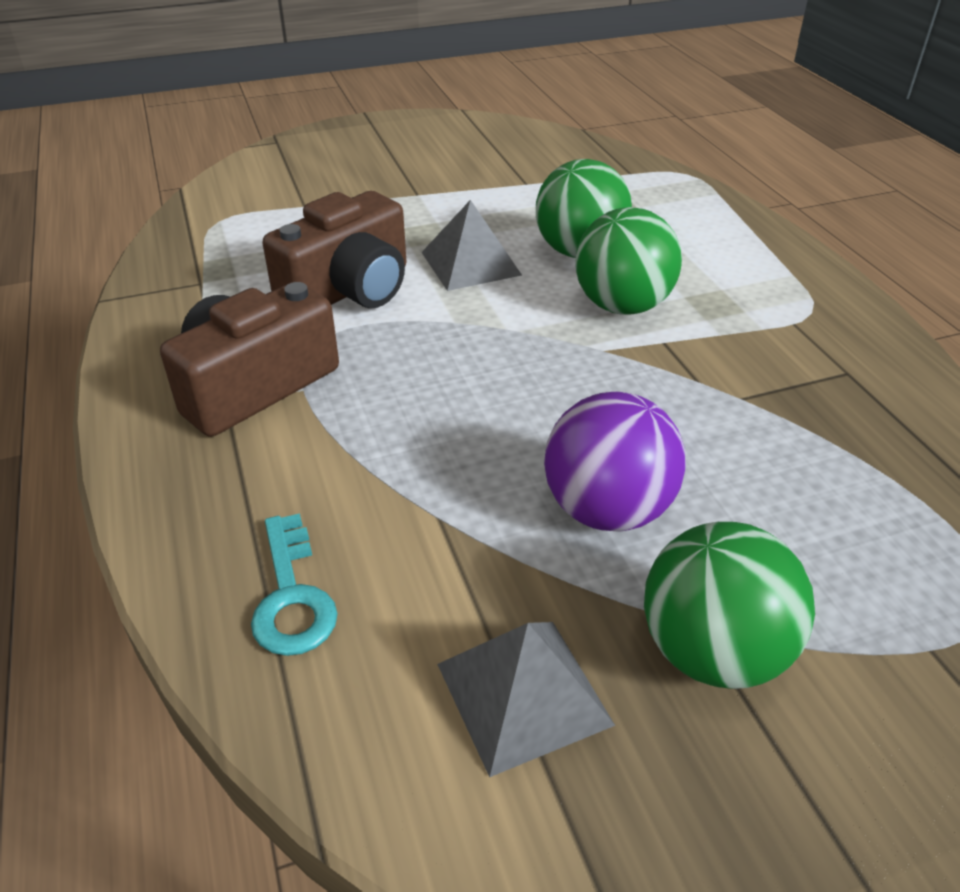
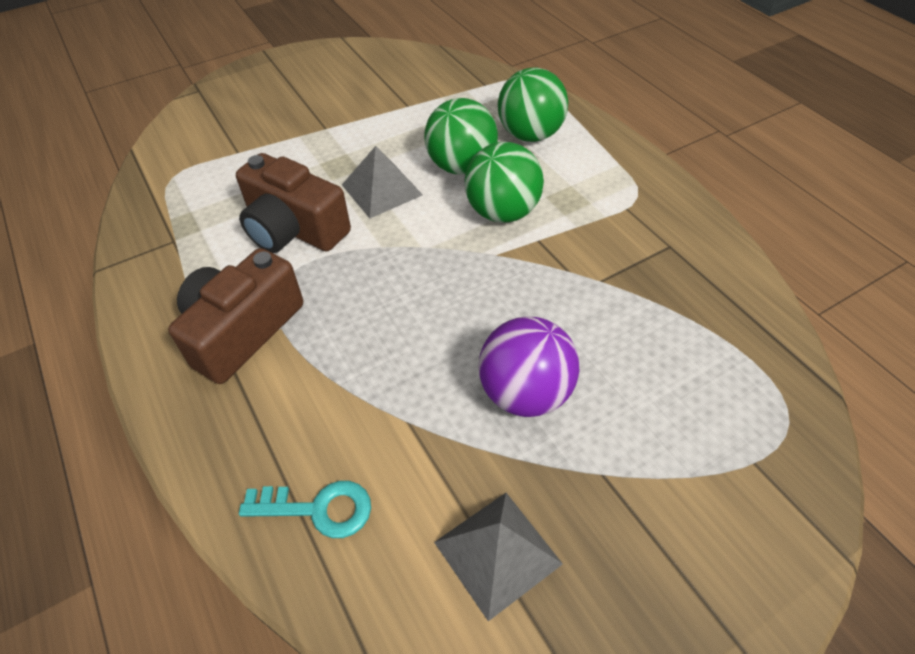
camera: 10 degrees left, 10 degrees up
turquoise key [251,514,338,656] -> turquoise key turned 60 degrees counterclockwise [239,481,371,538]
brown camera [262,191,407,308] -> brown camera turned 90 degrees clockwise [236,153,351,253]
green ball [644,522,815,689] -> green ball moved to [498,67,568,142]

